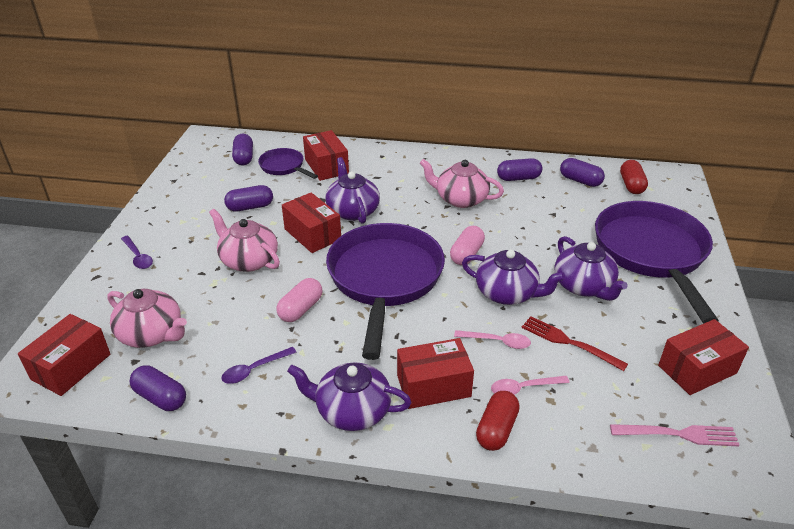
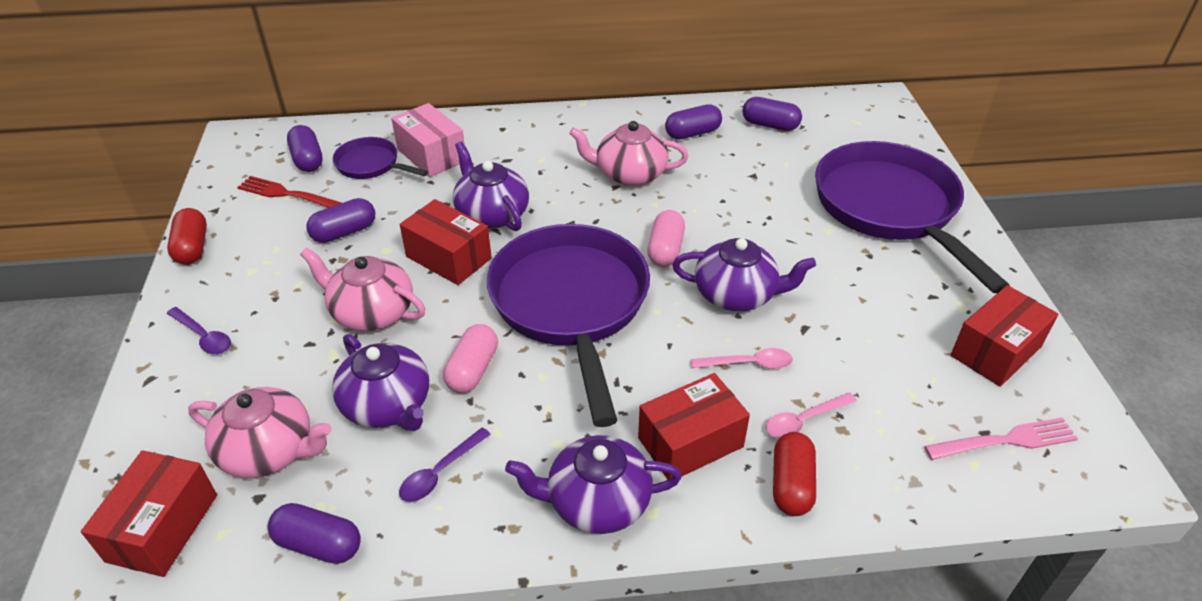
camera: 15 degrees left, 5 degrees up
red box [303,130,349,181] -> pink box [391,103,465,177]
red fork [522,316,628,371] -> red fork moved to [237,176,341,208]
purple teapot [555,236,628,301] -> purple teapot moved to [332,334,429,431]
red capsule [620,160,648,194] -> red capsule moved to [167,208,207,265]

